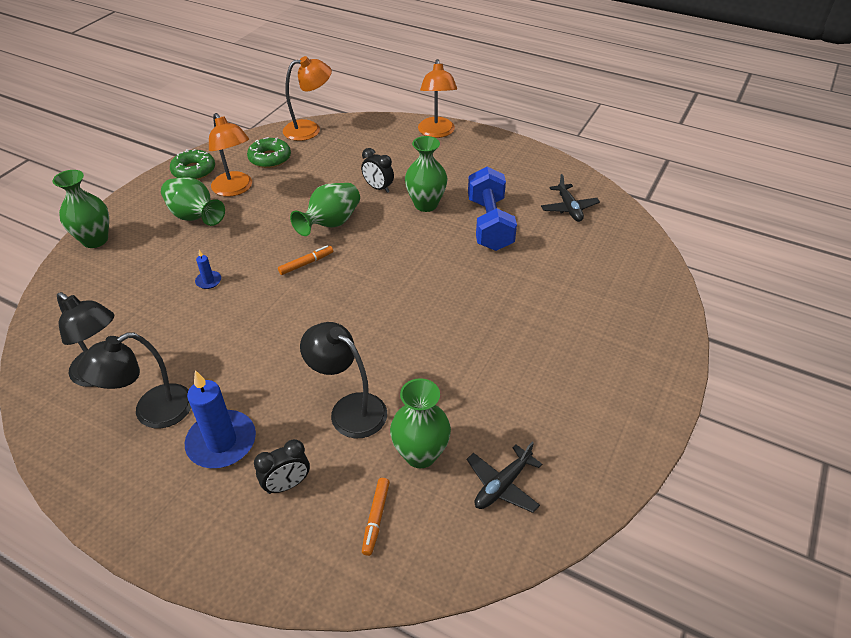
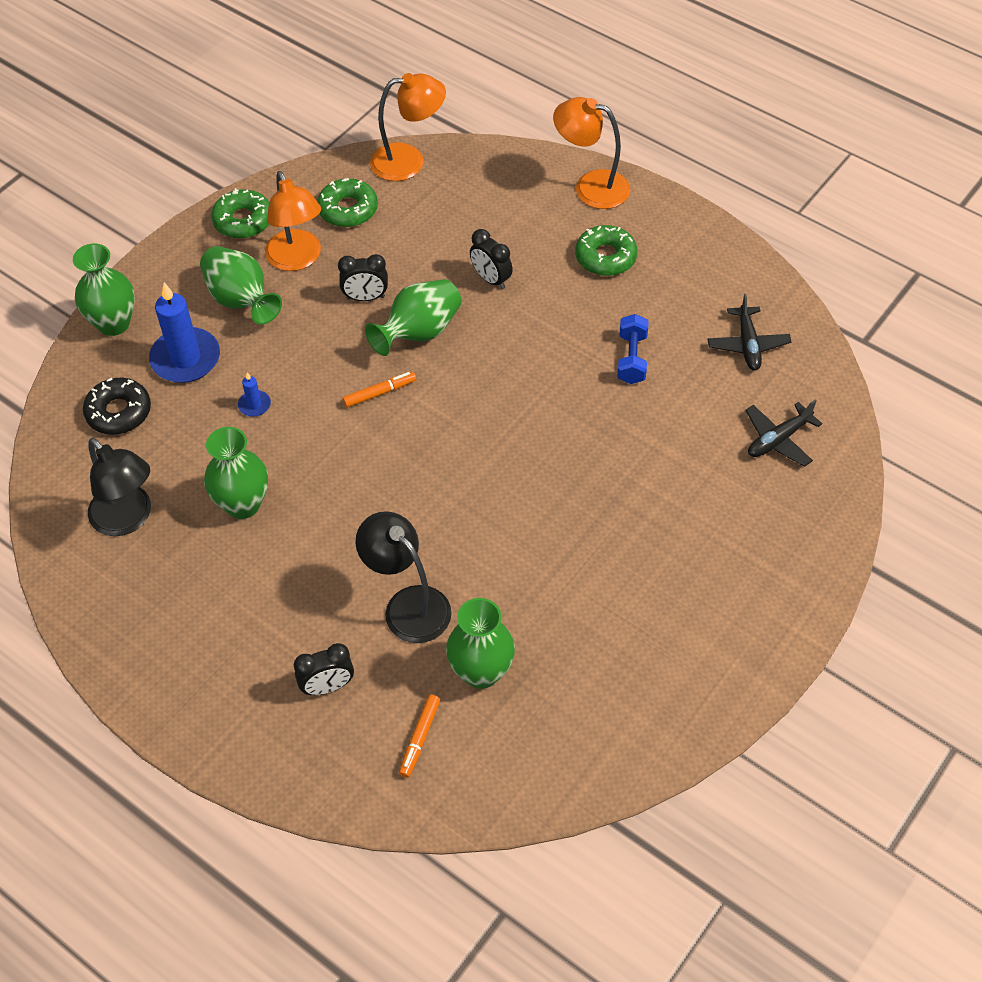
camera: 10 degrees right, 10 degrees up
black lamp [77,332,191,428] -> none
blue candle [185,370,256,468] -> blue candle moved to [149,282,220,383]
green vase [405,136,447,212] -> green vase moved to [204,427,268,519]
orange lamp [418,59,457,138] -> orange lamp turned 105 degrees clockwise [553,97,630,209]
black plane [467,442,542,513] -> black plane moved to [745,400,822,466]
blue dumbbell [468,167,517,251] -> blue dumbbell [617,314,649,384], size x0.57
none -> black donut [83,378,151,435]
none -> black clock [338,254,388,301]
none -> green donut [575,225,637,276]

